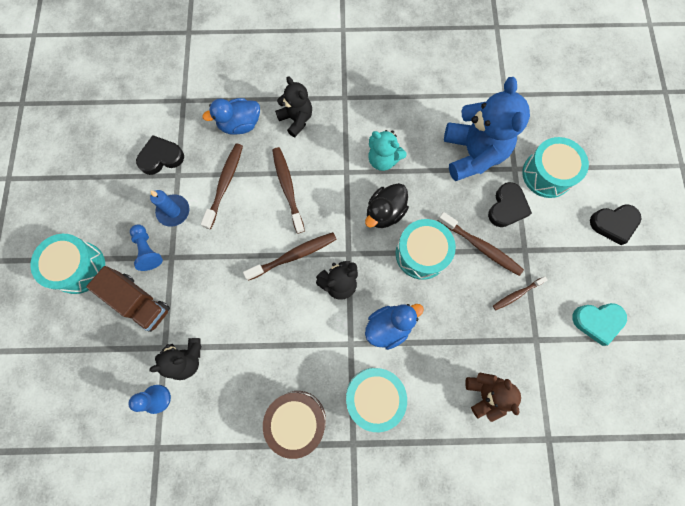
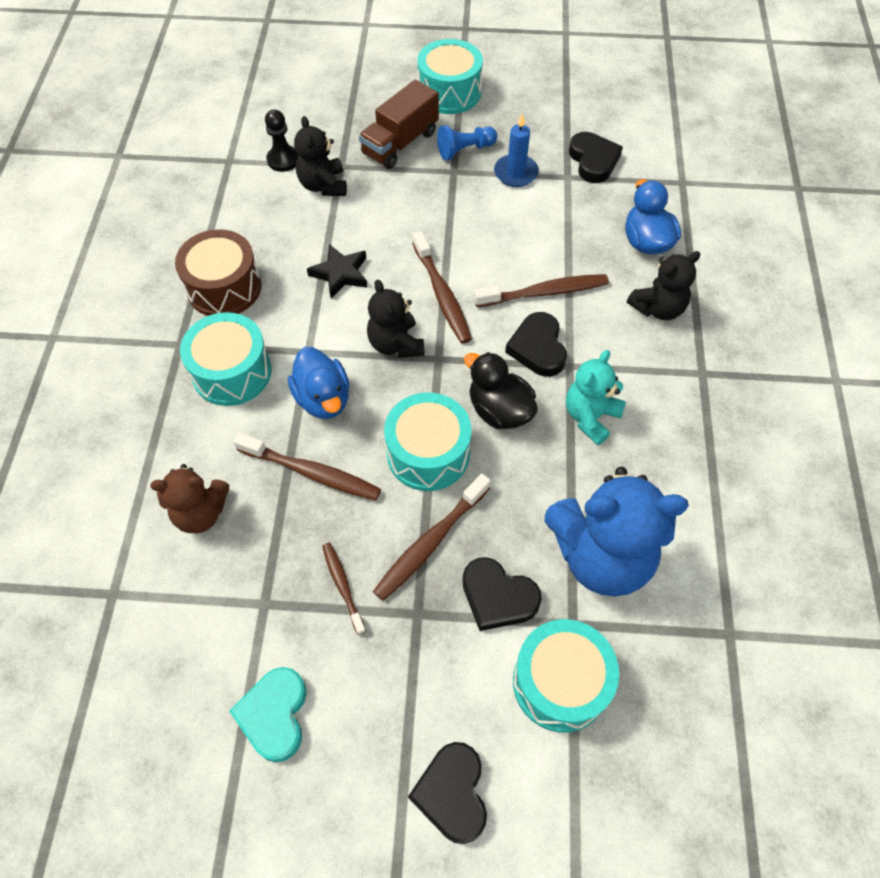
camera: 95 degrees right, 15 degrees down
blue pawn [128,385,171,414] -> black pawn [265,109,299,172]
brown toothbrush [201,143,243,229] -> brown toothbrush moved to [233,433,381,501]
none -> black star [307,244,368,298]
none -> black heart [505,312,567,377]

